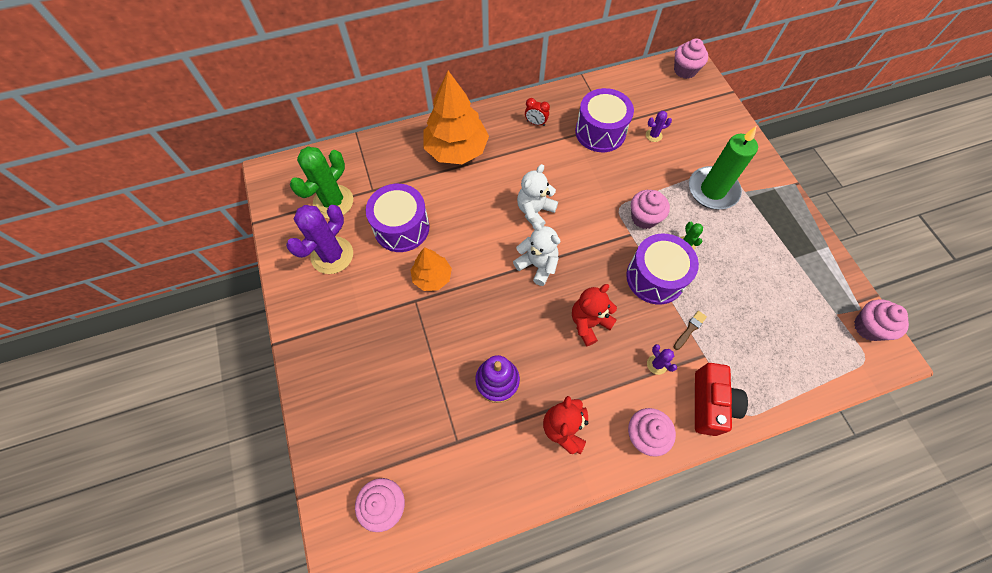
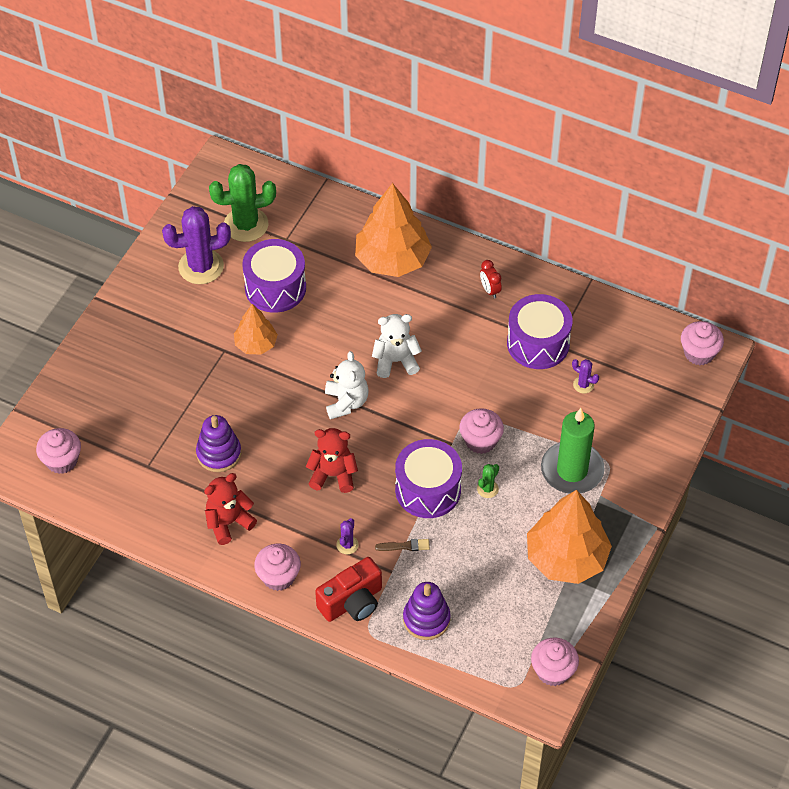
camera: 45 degrees right, 10 degrees down
none -> purple stacking toy [403,582,451,640]
none -> orange tree [527,490,612,584]

